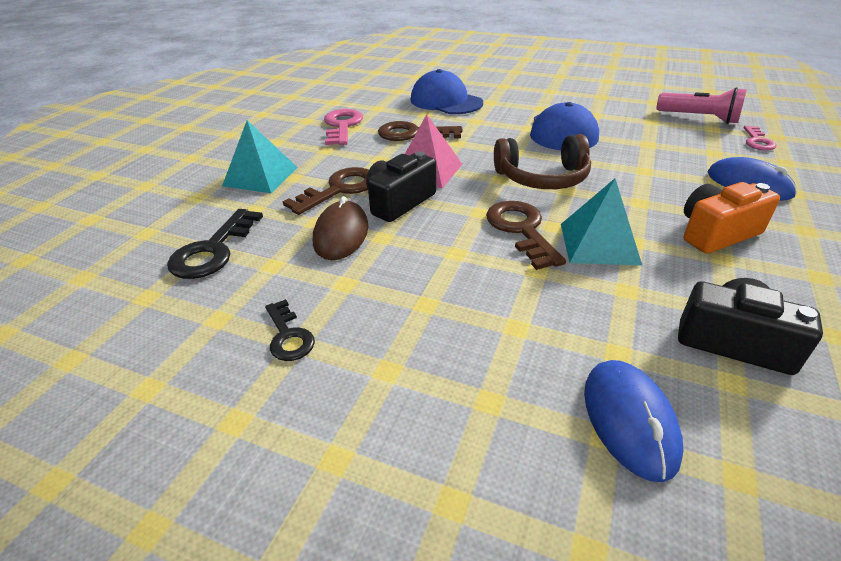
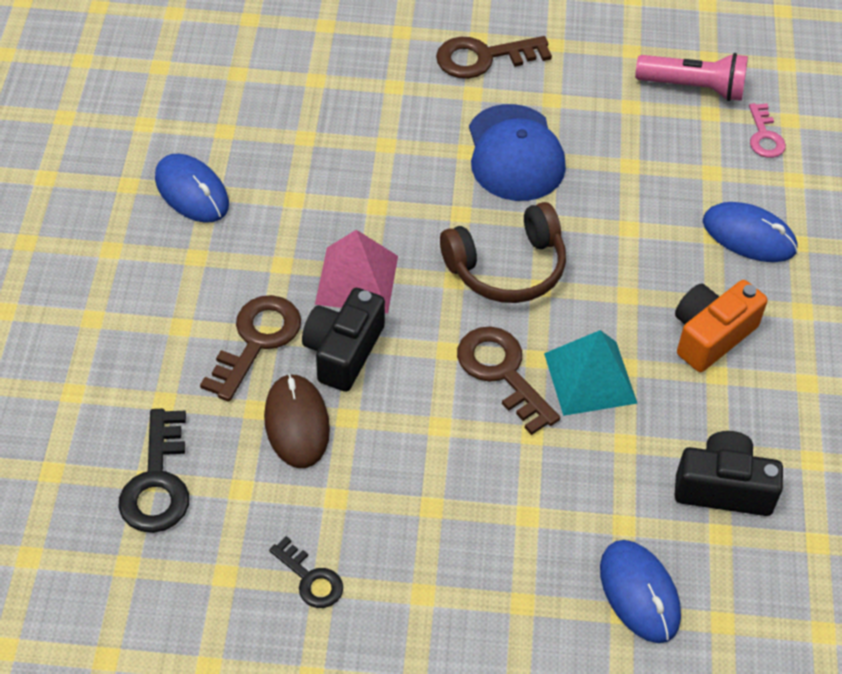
camera: 20 degrees left, 15 degrees up
turquoise pyramid [222,120,298,193] -> none
pink key [324,109,363,145] -> blue mouse [155,154,229,223]
brown key [378,121,463,141] -> brown key moved to [436,36,552,79]
blue cap [410,69,483,114] -> none

